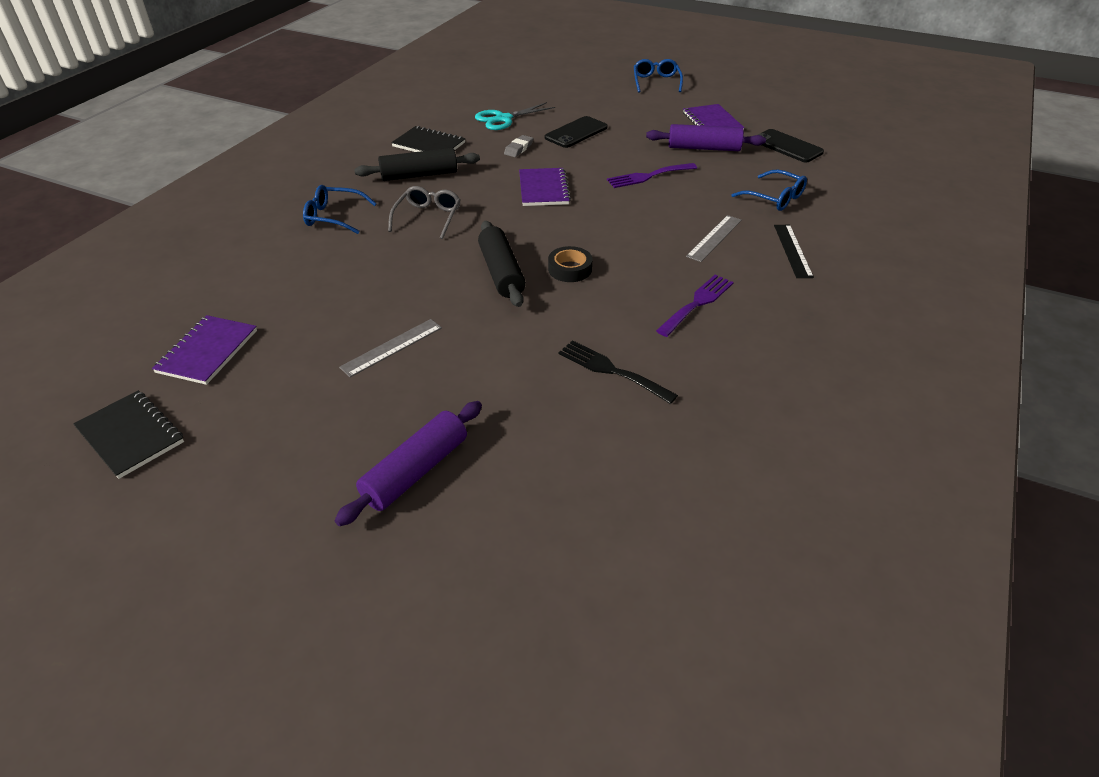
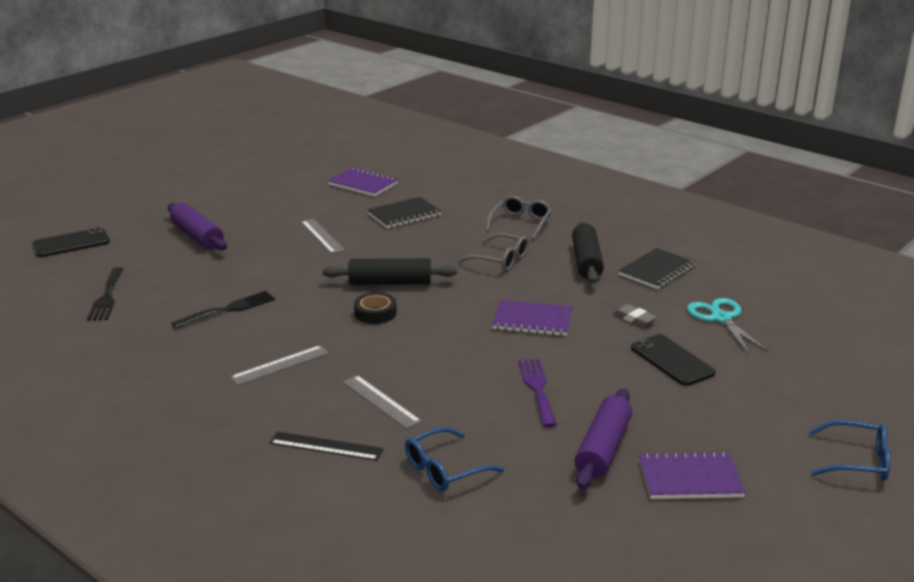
camera: 105 degrees right, 15 degrees down
black notebook [73,391,184,479] -> black notebook moved to [367,197,442,229]
blue glasses [303,185,377,234] -> grey glasses [486,196,552,240]
purple fork [656,275,734,337] -> grey ruler [230,345,329,385]
black phone [758,129,824,162] -> black phone moved to [32,227,110,257]
none -> black fork [87,267,123,321]

